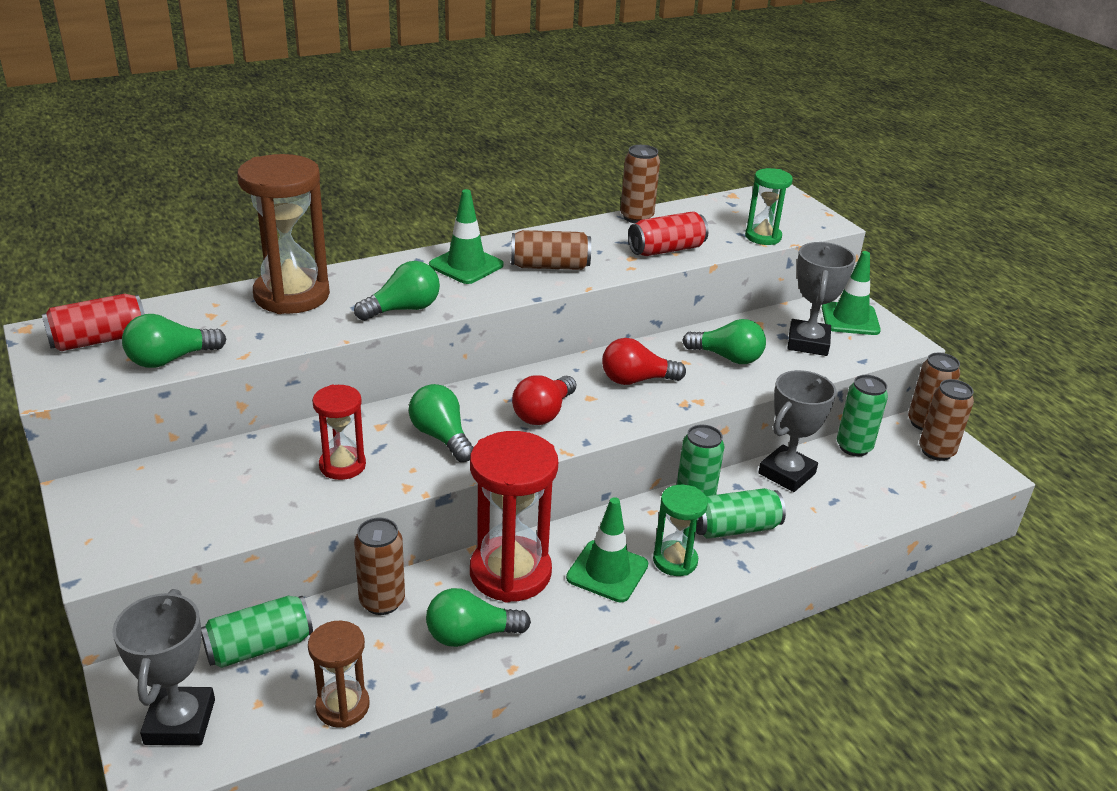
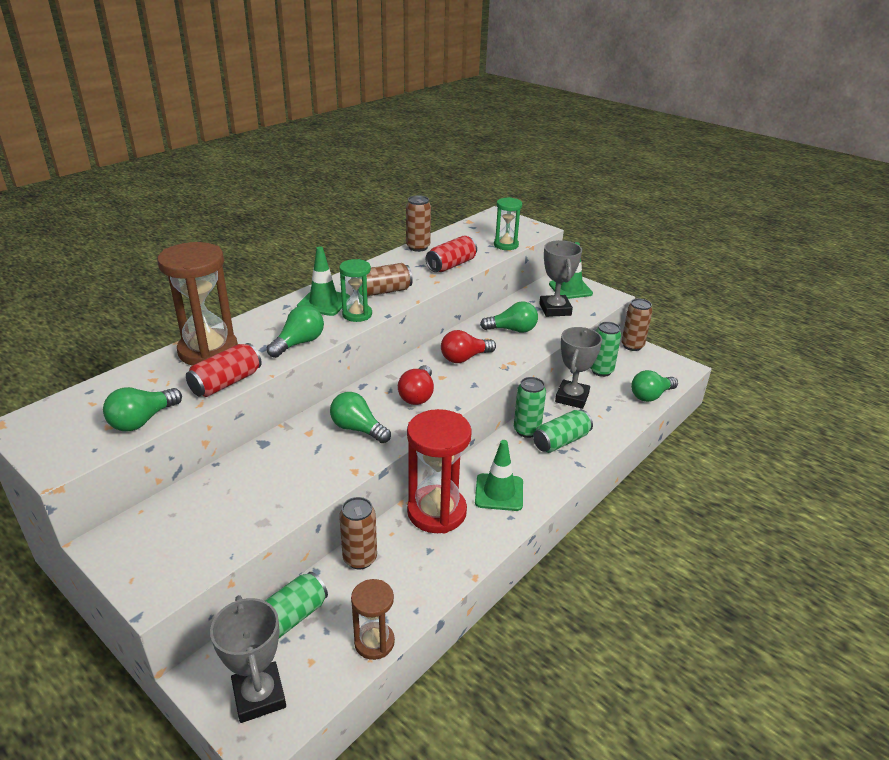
camera: 20 degrees left, 0 degrees up
red can [42,294,145,351] -> red can moved to [186,343,262,397]
red hourglass [312,385,366,480] -> none
green light bulb [426,588,531,647] -> green light bulb moved to [631,370,678,402]
green hourglass [653,485,708,576] -> green hourglass moved to [339,259,372,322]
brown can [919,379,974,461] -> none

